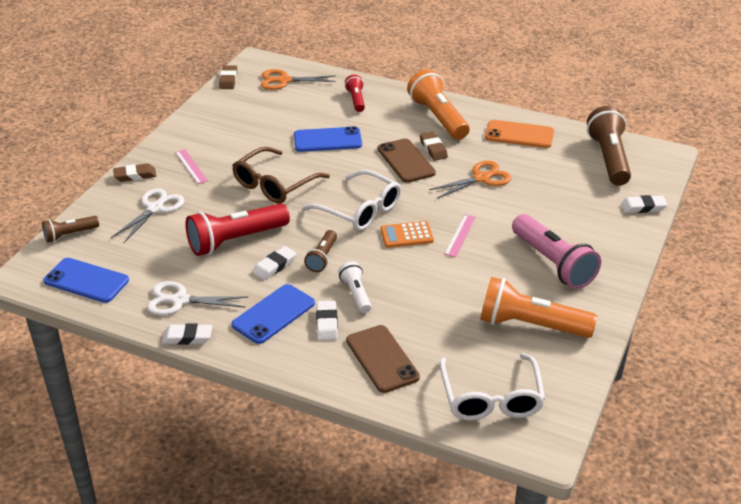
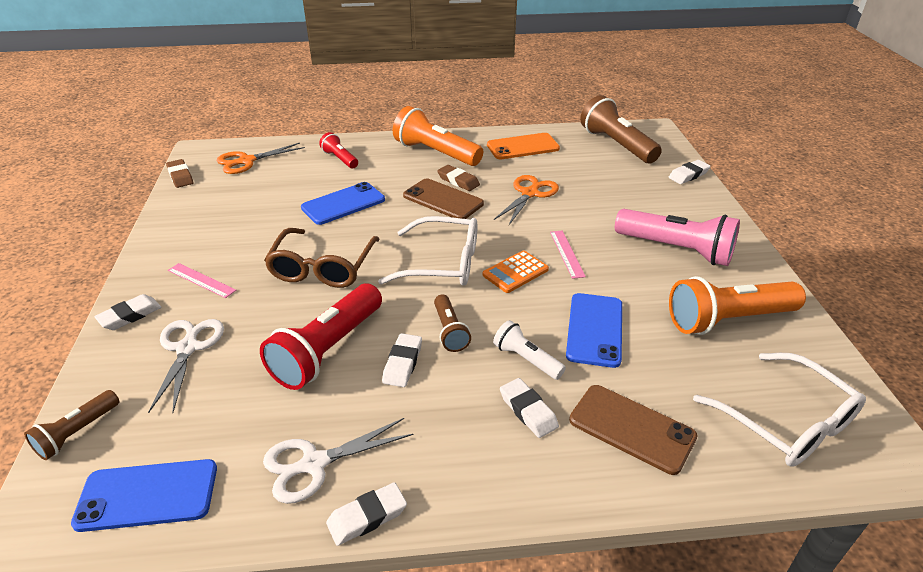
camera: 30 degrees left, 0 degrees up
brown eraser [113,163,156,182] -> white eraser [94,294,162,330]
blue phone [232,284,315,344] -> blue phone moved to [566,293,622,368]

